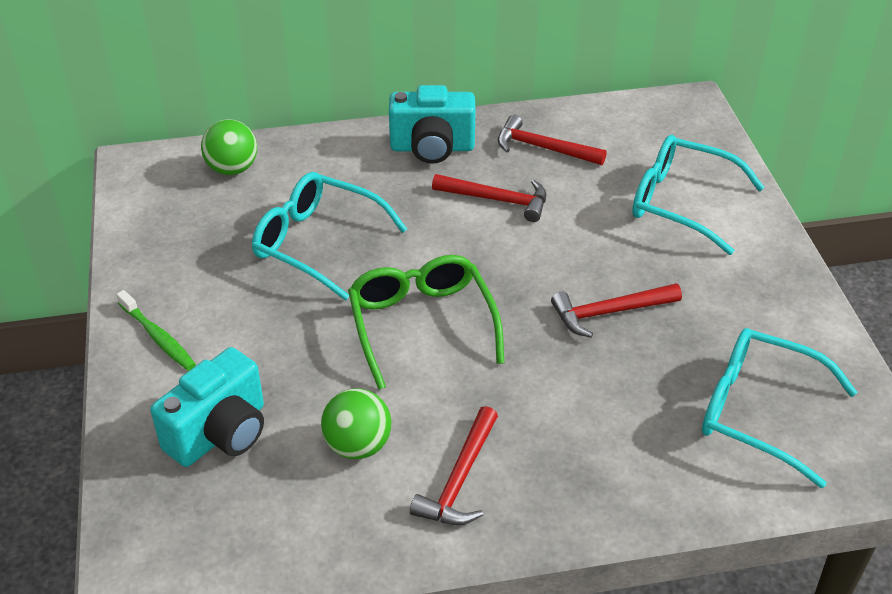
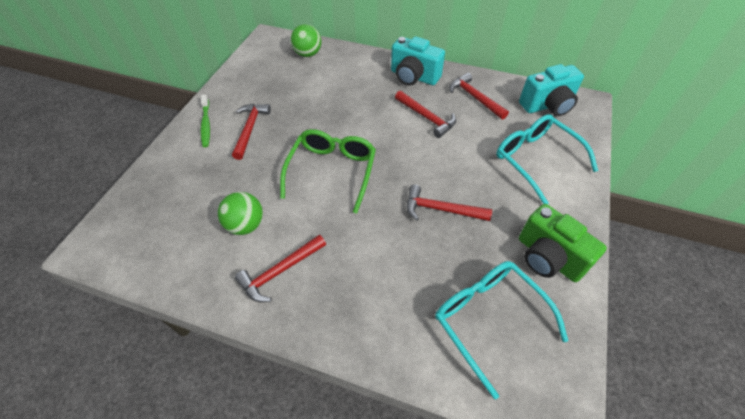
camera: 30 degrees right, 10 degrees up
turquoise camera [150,347,264,467] -> turquoise camera moved to [519,64,584,116]
turquoise glasses [252,172,407,300] -> none
none -> red hammer [232,104,271,160]
none -> green camera [519,204,607,282]

